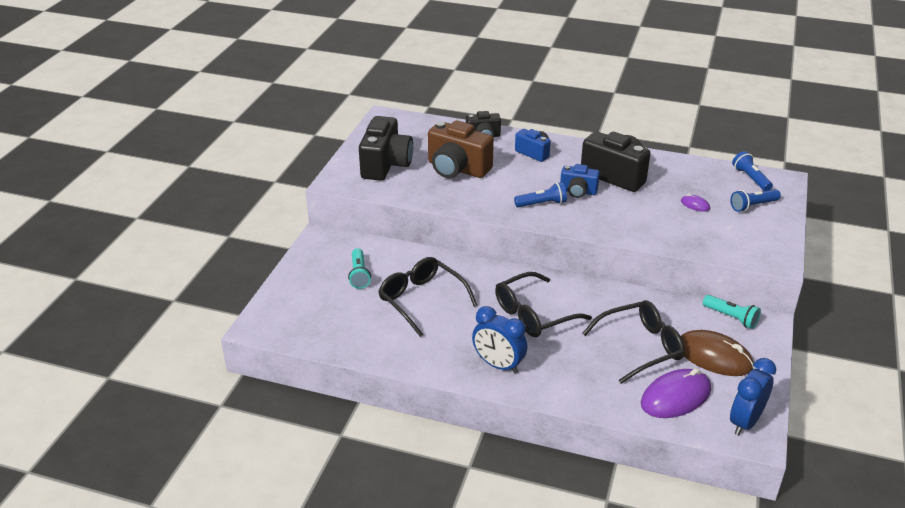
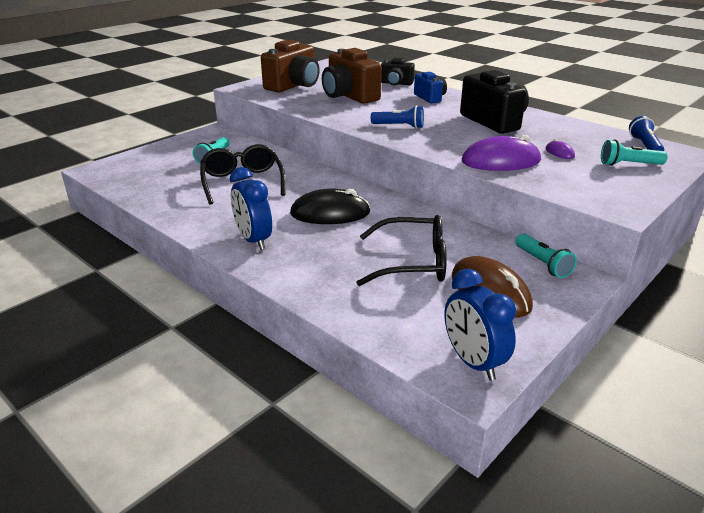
camera: 25 degrees right, 5 degrees down
black camera [359,116,413,181] -> brown camera [261,39,320,93]
black glasses [495,272,592,337] -> black mouse [290,189,371,224]
blue camera [560,164,600,198] -> none
purple mouse [641,369,711,418] -> purple mouse moved to [462,135,541,171]
blue flashlight [730,189,781,212] -> turquoise flashlight [601,140,668,166]
blue clock [730,358,776,435] -> blue clock turned 90 degrees counterclockwise [444,269,516,381]

